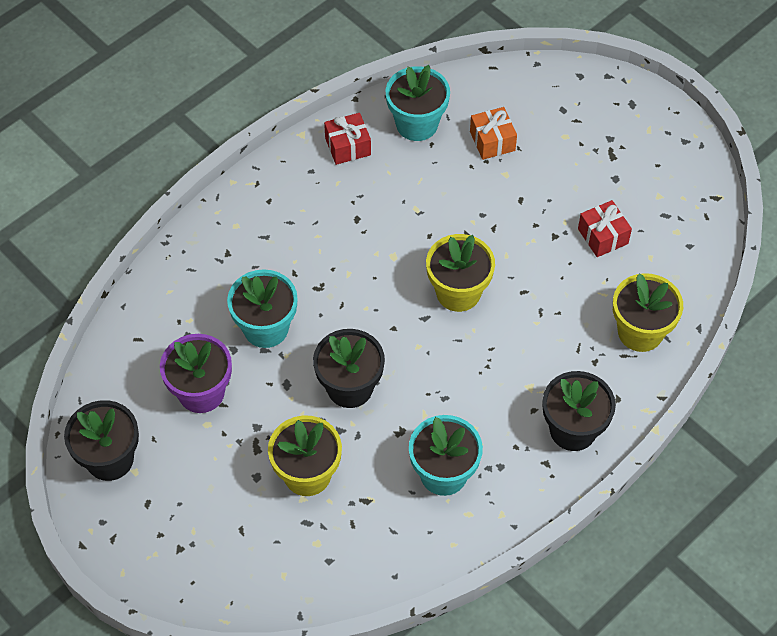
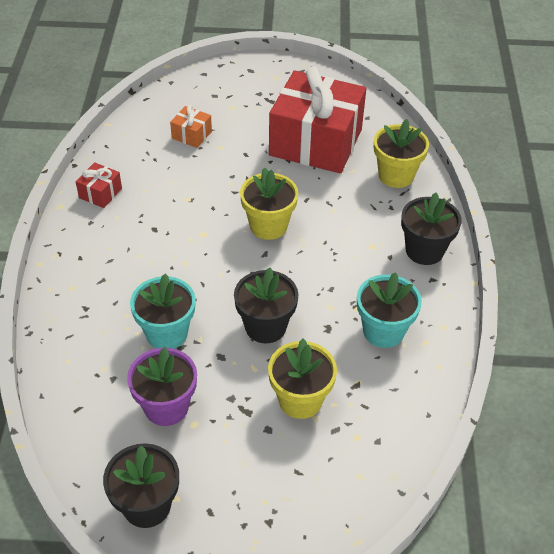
camera: 45 degrees left, 10 degrees down
turquoise flower pot [386,65,450,141] -> none
red gift [578,200,632,257] -> red gift [269,66,366,174], size x2.49

